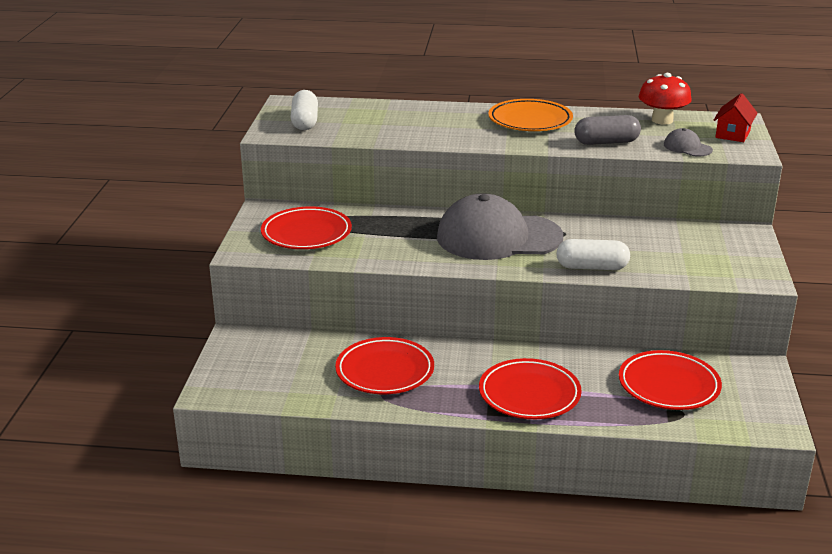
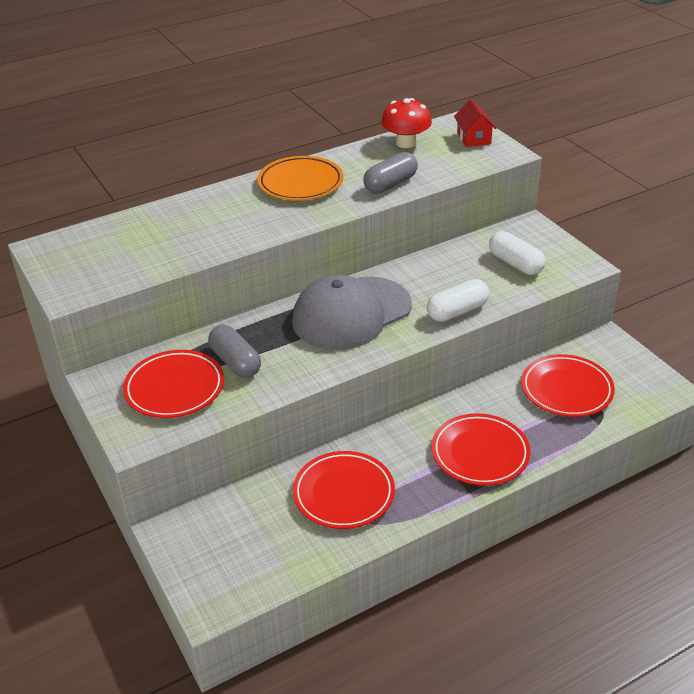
camera: 35 degrees left, 10 degrees up
white capsule [291,90,318,130] -> white capsule moved to [489,231,546,275]
grey cap [664,128,713,157] -> none
none -> grey capsule [208,325,261,378]

